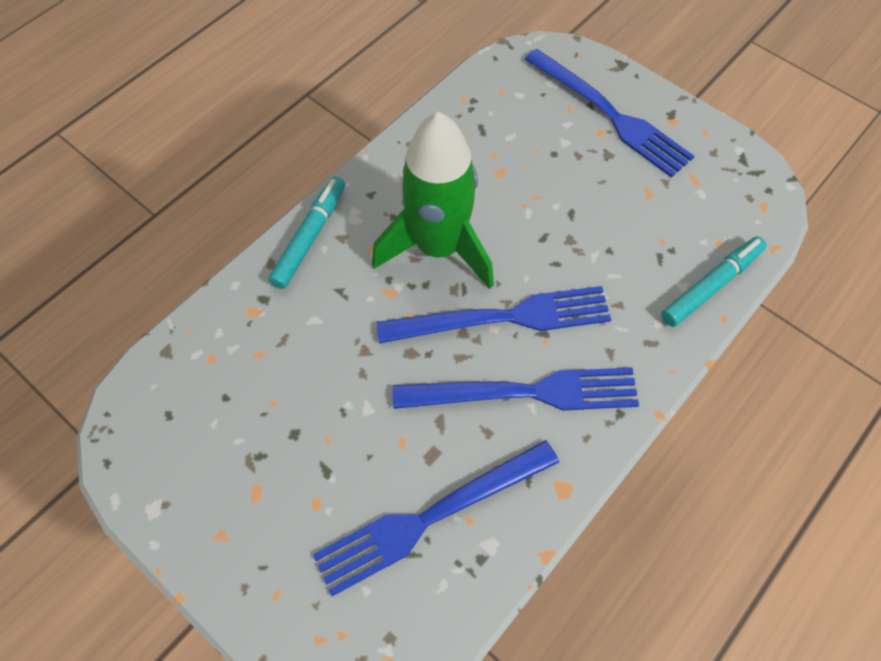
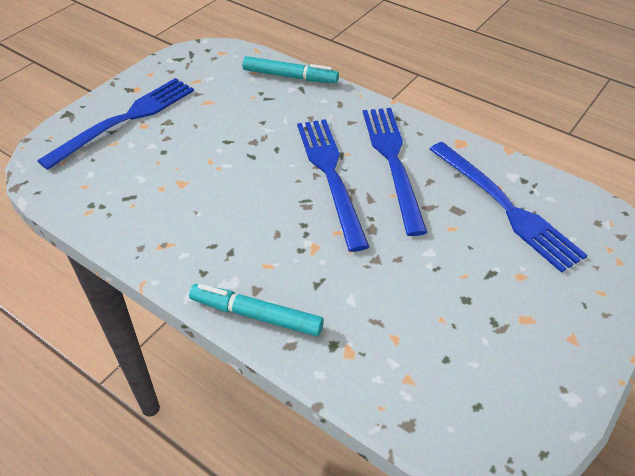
camera: 95 degrees left, 15 degrees down
green rocket [372,112,494,289] -> none
turquoise marker [661,236,766,327] -> turquoise marker turned 150 degrees clockwise [242,56,339,83]

